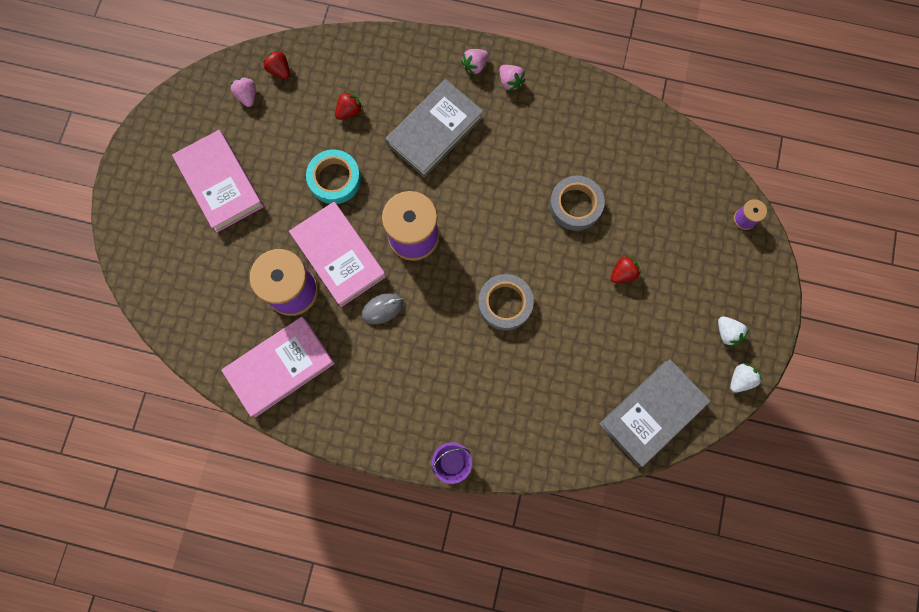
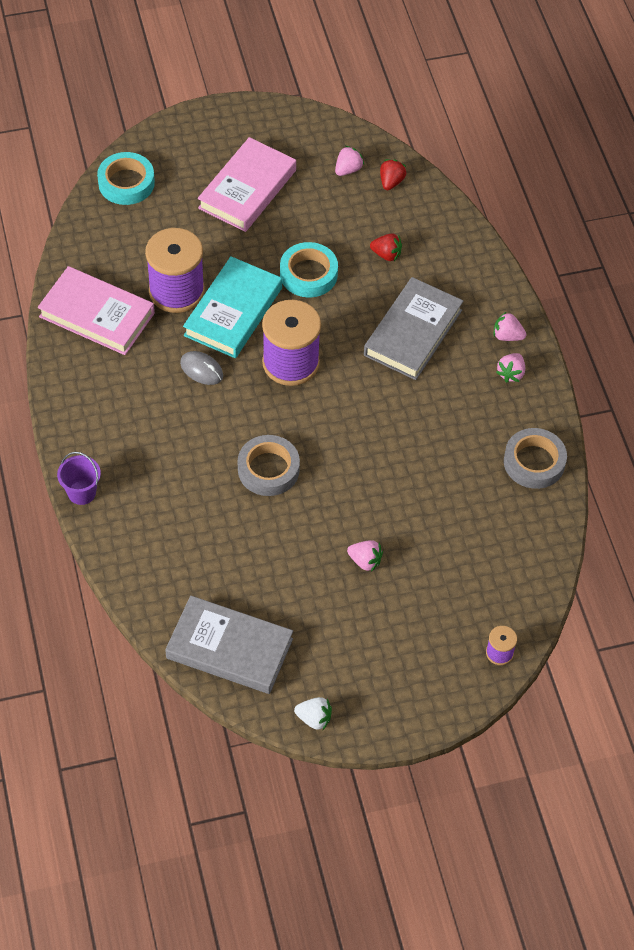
camera: 60 degrees right, 20 degrees down
pink book [289,202,386,307] -> turquoise book [183,256,282,358]
grey book [385,79,484,177] -> grey book turned 75 degrees counterclockwise [364,277,463,380]
grey tape [549,176,605,231] -> grey tape moved to [504,428,567,489]
red strawberry [611,255,641,283] -> pink strawberry [347,540,383,572]
white strawberry [718,316,749,347] -> none
none -> turquoise tape [97,152,155,205]

